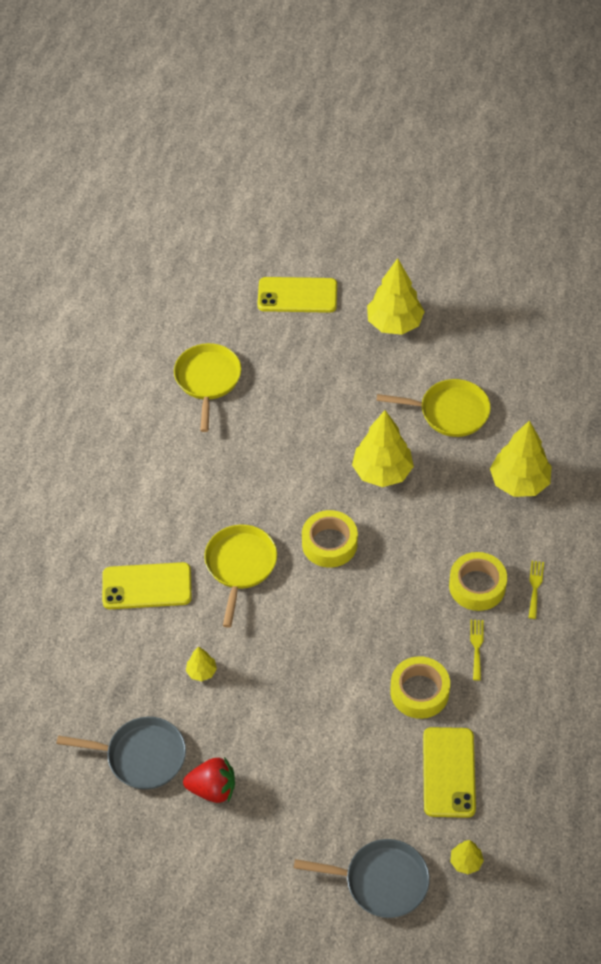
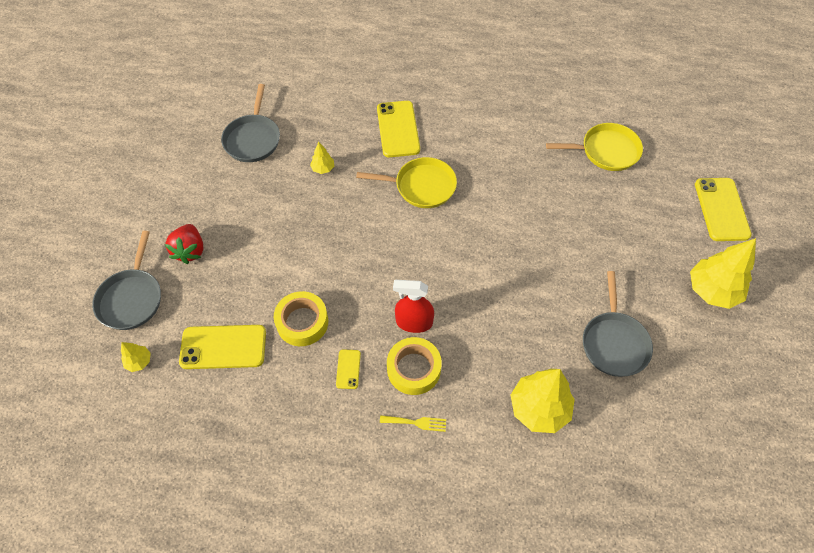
camera: 85 degrees right, 5 degrees up
red strawberry [183,757,235,803] -> red strawberry moved to [165,224,204,264]
yellow tape [302,510,358,568] -> none
yellow tree [352,410,414,487] -> none
yellow pan [377,379,491,437] -> grey pan [583,271,653,377]
yellow fork [470,620,484,681] -> yellow phone [336,350,361,389]
none -> red spray bottle [393,280,434,333]

